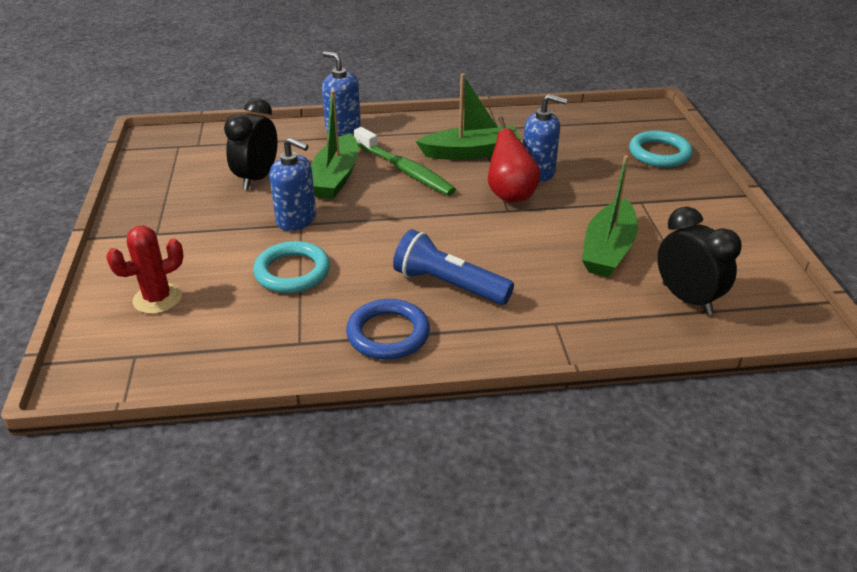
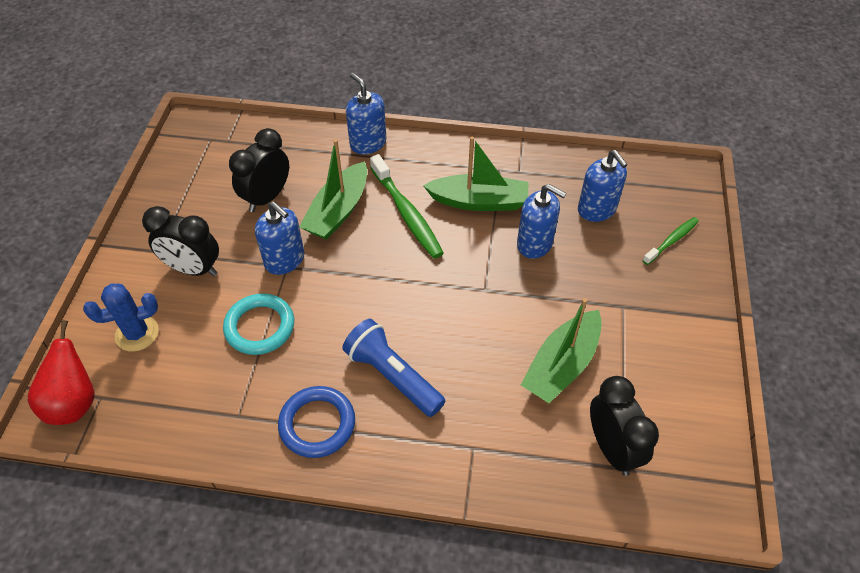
camera: 15 degrees right, 15 degrees up
red cactus [106,226,184,314] -> blue cactus [83,283,159,352]
red pear [488,116,541,202] -> red pear moved to [28,320,95,425]
turquoise ring [629,131,693,167] -> green toothbrush [642,217,699,265]
none -> black clock [142,206,219,276]
none -> blue soap dispenser [578,150,628,222]

